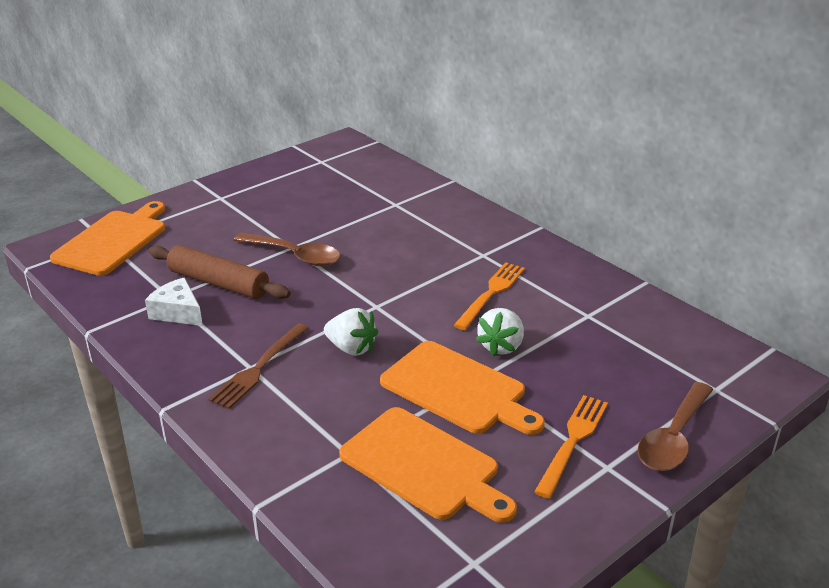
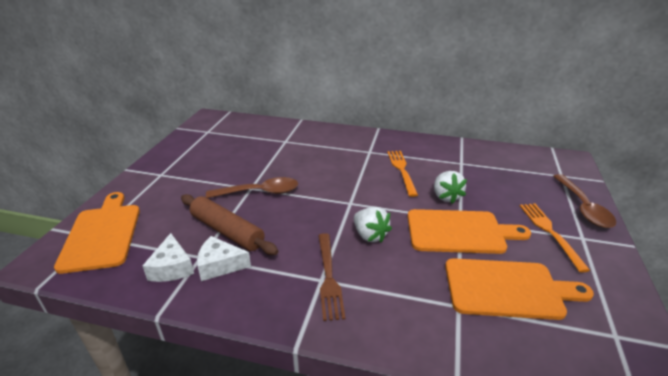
camera: 35 degrees left, 0 degrees up
brown rolling pin [149,245,291,299] -> brown rolling pin turned 45 degrees clockwise [181,194,278,255]
white strawberry [324,308,378,356] -> white strawberry turned 60 degrees clockwise [354,207,392,243]
none -> white cheese [143,233,194,282]

